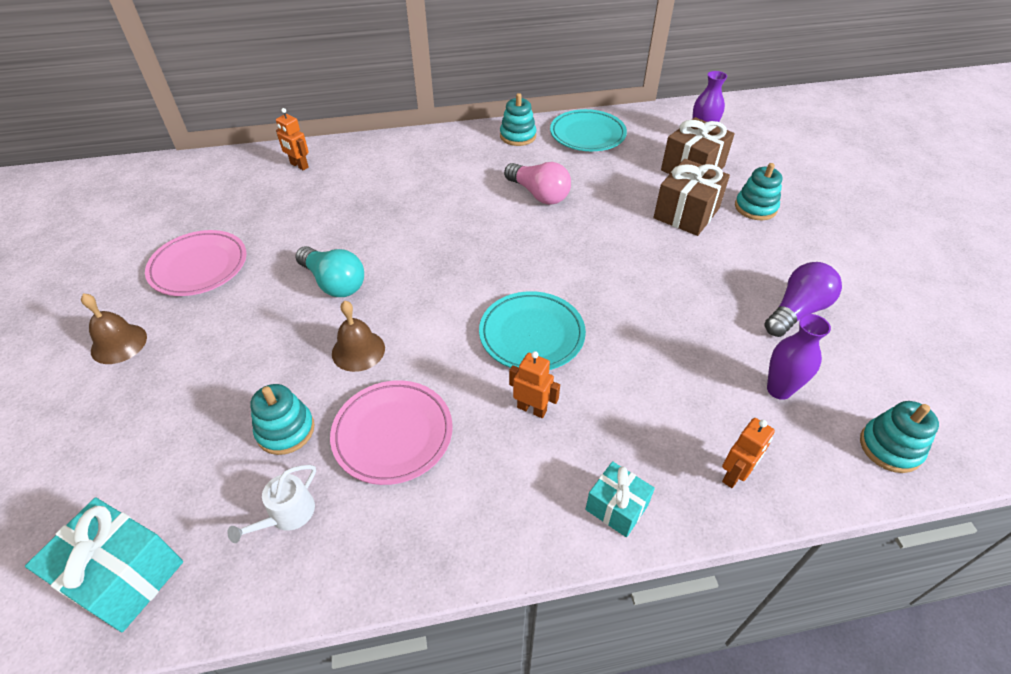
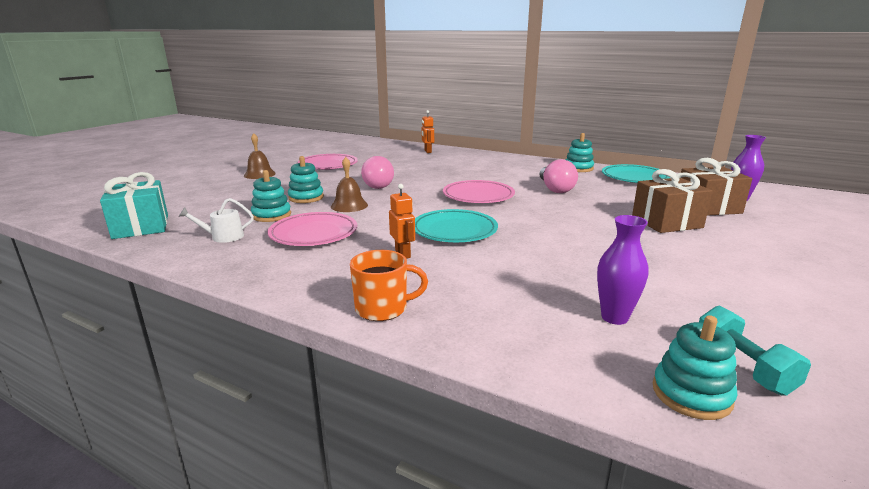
camera: 40 degrees right, 25 degrees down
turquoise light bulb [295,246,364,297] -> pink light bulb [361,156,394,189]
turquoise gift [585,461,655,537] -> orange mug [350,250,428,321]
orange robot [722,418,775,488] -> none
turquoise stacking toy [735,163,783,220] -> turquoise stacking toy moved to [288,156,324,203]
purple light bulb [765,262,842,337] -> none
none -> pink plate [443,180,515,203]
none -> turquoise dumbbell [699,306,811,396]

